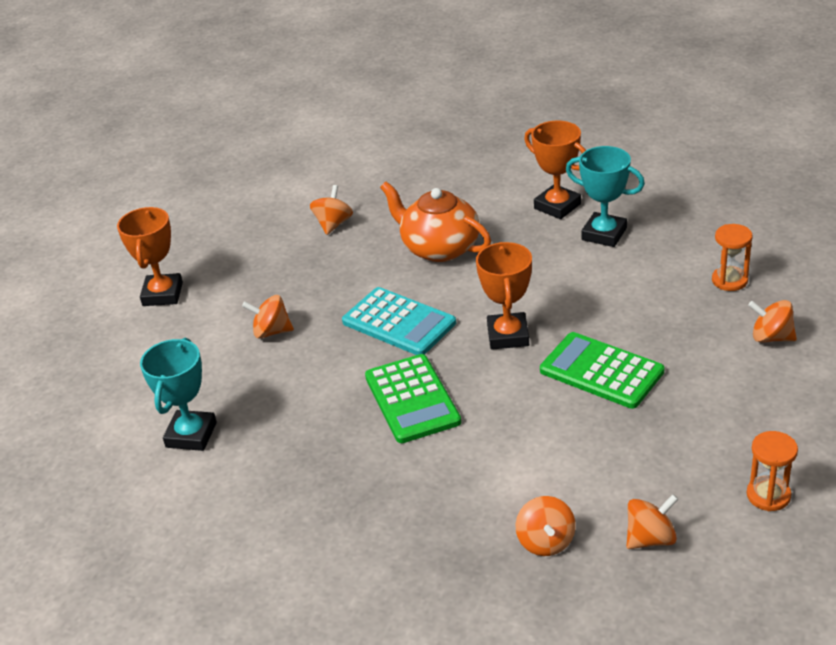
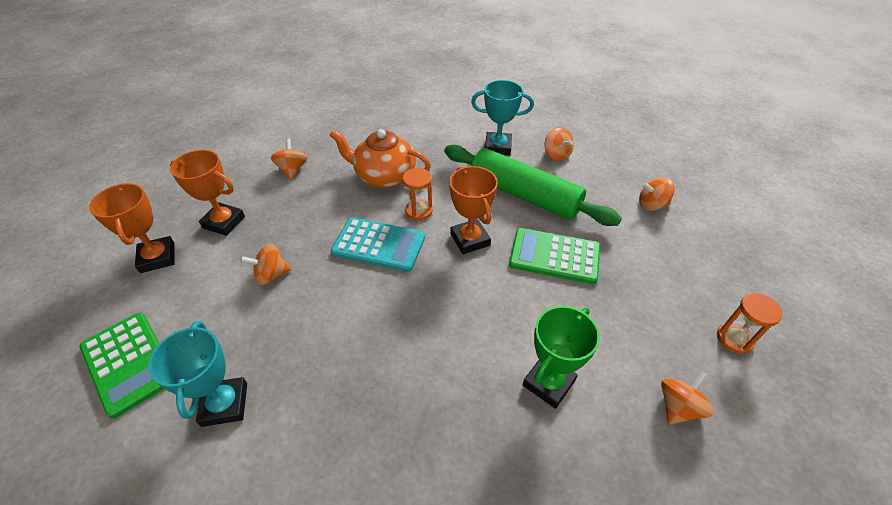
camera: 25 degrees left, 10 degrees up
green calculator [365,354,461,443] -> green calculator moved to [80,313,164,419]
orange spinning top [516,496,576,556] -> orange spinning top moved to [545,127,574,161]
orange trophy [524,121,586,219] -> orange trophy moved to [170,150,245,236]
orange hourglass [712,224,753,291] -> orange hourglass moved to [403,168,433,220]
none -> green rolling pin [444,145,622,226]
none -> green trophy [523,306,600,409]

